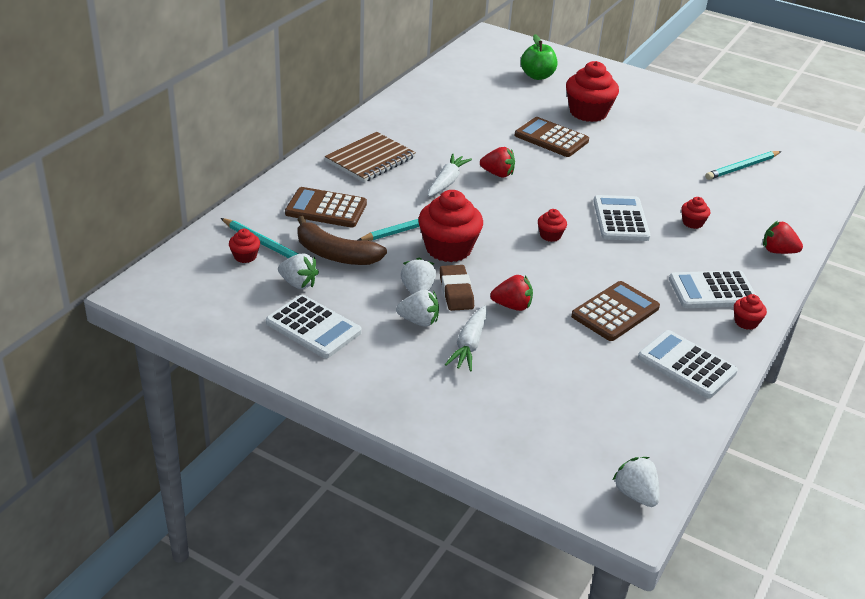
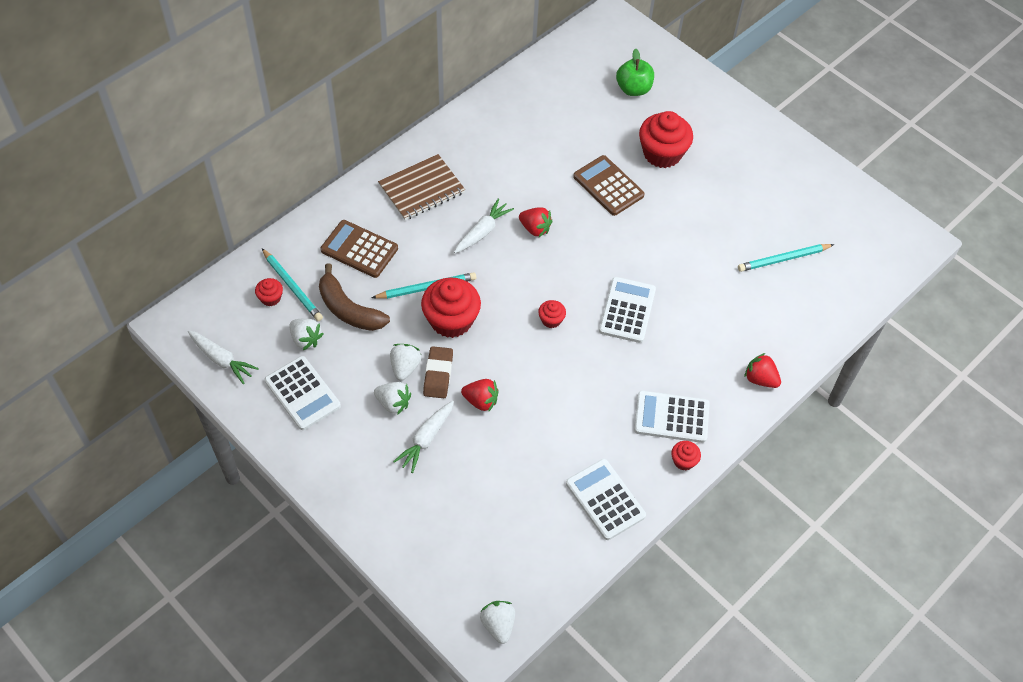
camera: 15 degrees right, 20 degrees up
brown calculator [571,281,660,341] -> none
red cupcake [681,197,710,229] -> none
none -> white carrot [188,331,259,384]

